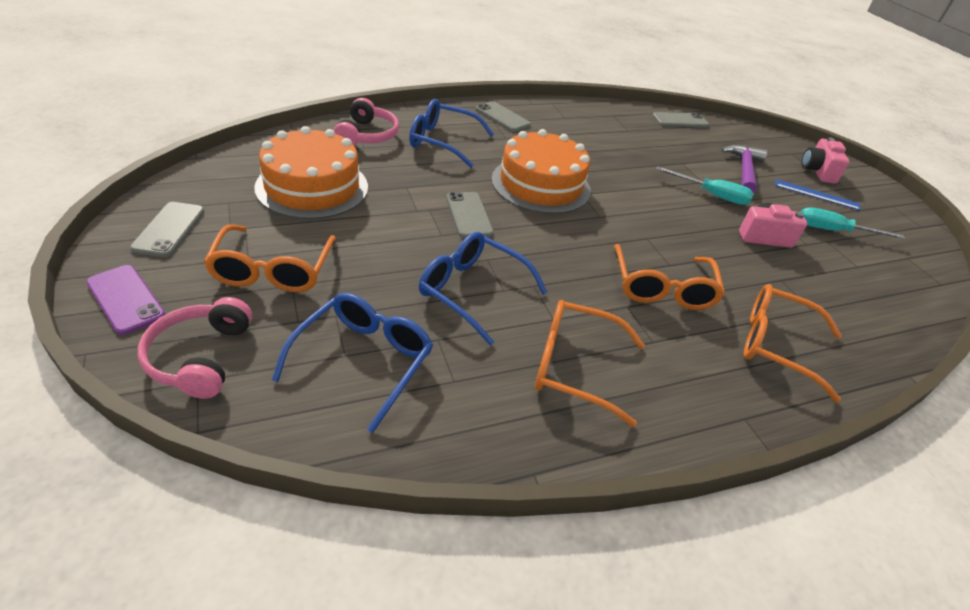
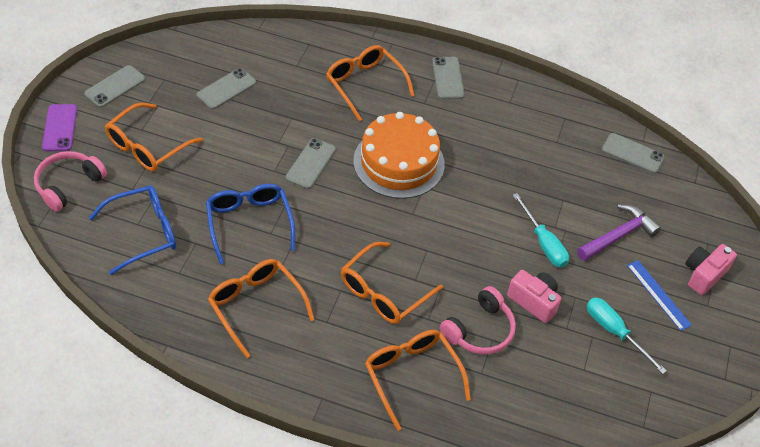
camera: 40 degrees right, 10 degrees up
orange cake [254,126,368,219] -> grey phone [197,68,256,109]
pink headphones [333,98,399,146] -> pink headphones moved to [440,286,516,354]
blue glasses [409,99,494,168] -> orange glasses [326,45,415,121]

